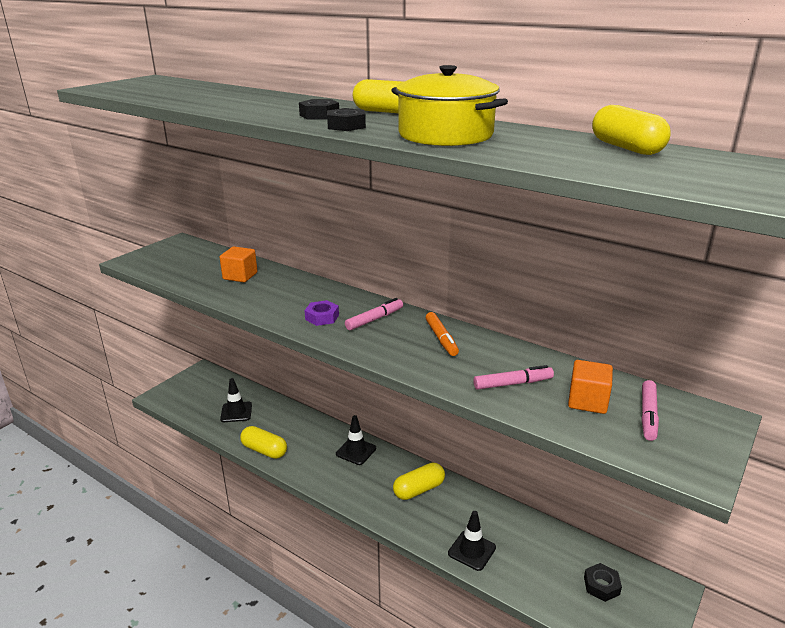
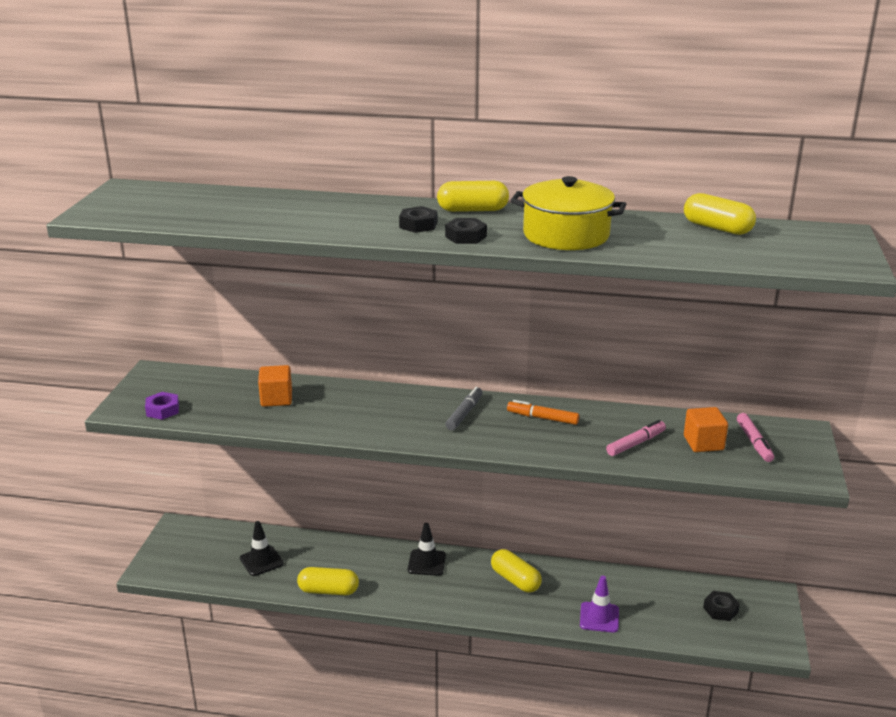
camera: 25 degrees left, 0 degrees up
purple nut [304,300,339,326] -> purple nut moved to [145,392,179,420]
pink marker [345,298,403,330] -> grey marker [446,387,483,430]
yellow capsule [393,462,445,500] -> yellow capsule turned 75 degrees counterclockwise [491,549,542,592]
orange marker [426,312,459,356] -> orange marker turned 150 degrees clockwise [507,400,579,425]
black traffic cone [448,511,496,571] -> purple traffic cone [580,576,619,633]

